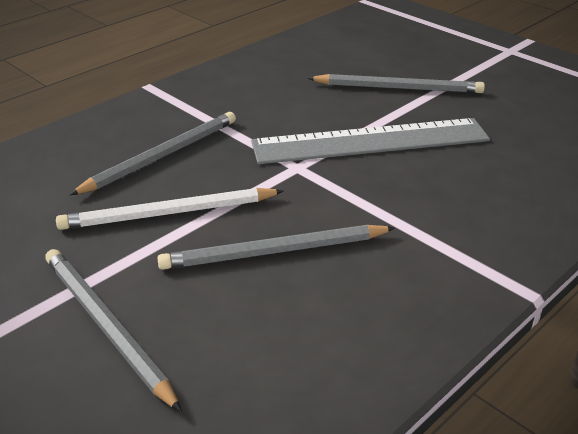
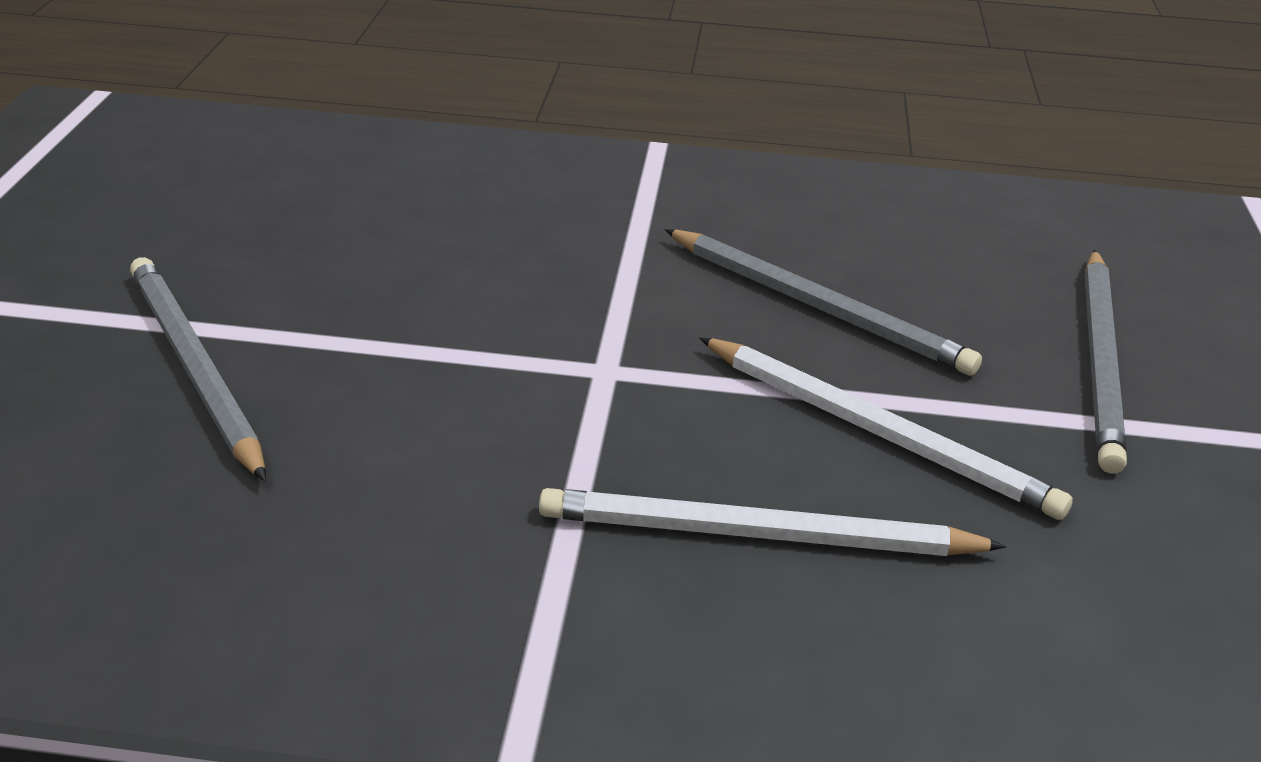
camera: 130 degrees left, 0 degrees up
grey pencil [70,112,236,195] -> white pencil [539,488,1006,556]
grey ruler [251,118,490,164] -> none

